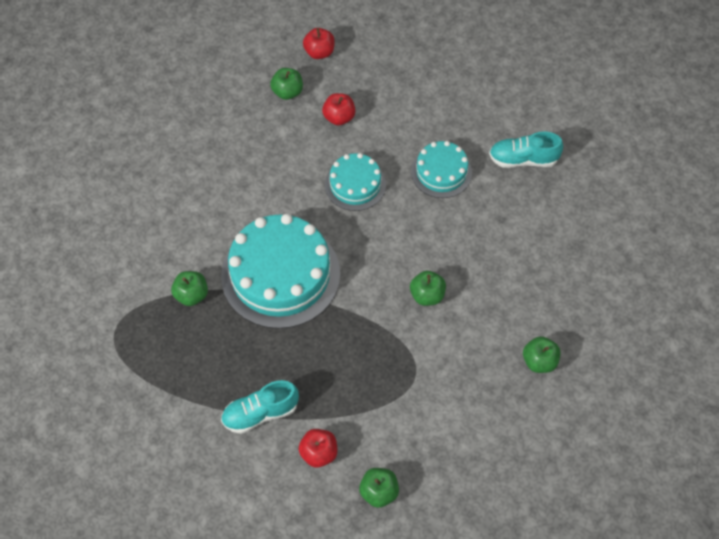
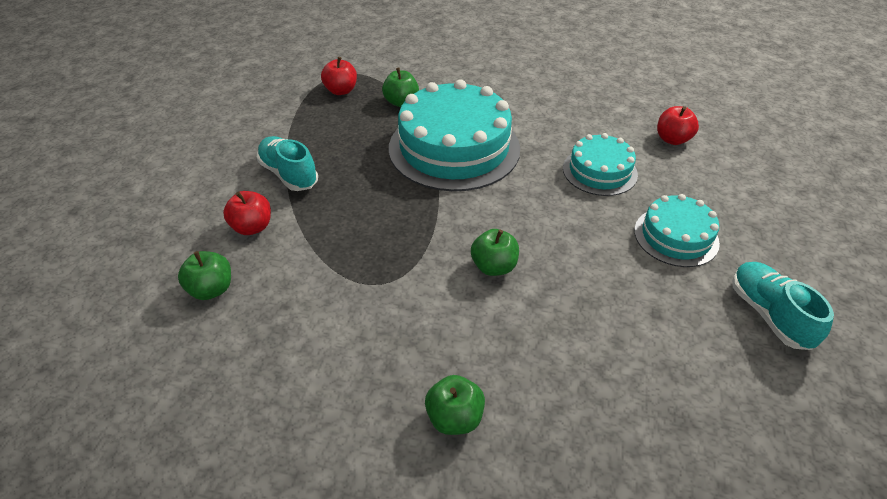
camera: 70 degrees right, 15 degrees down
green apple [270,68,303,100] -> none
red apple [303,28,335,59] -> red apple moved to [321,57,357,95]

